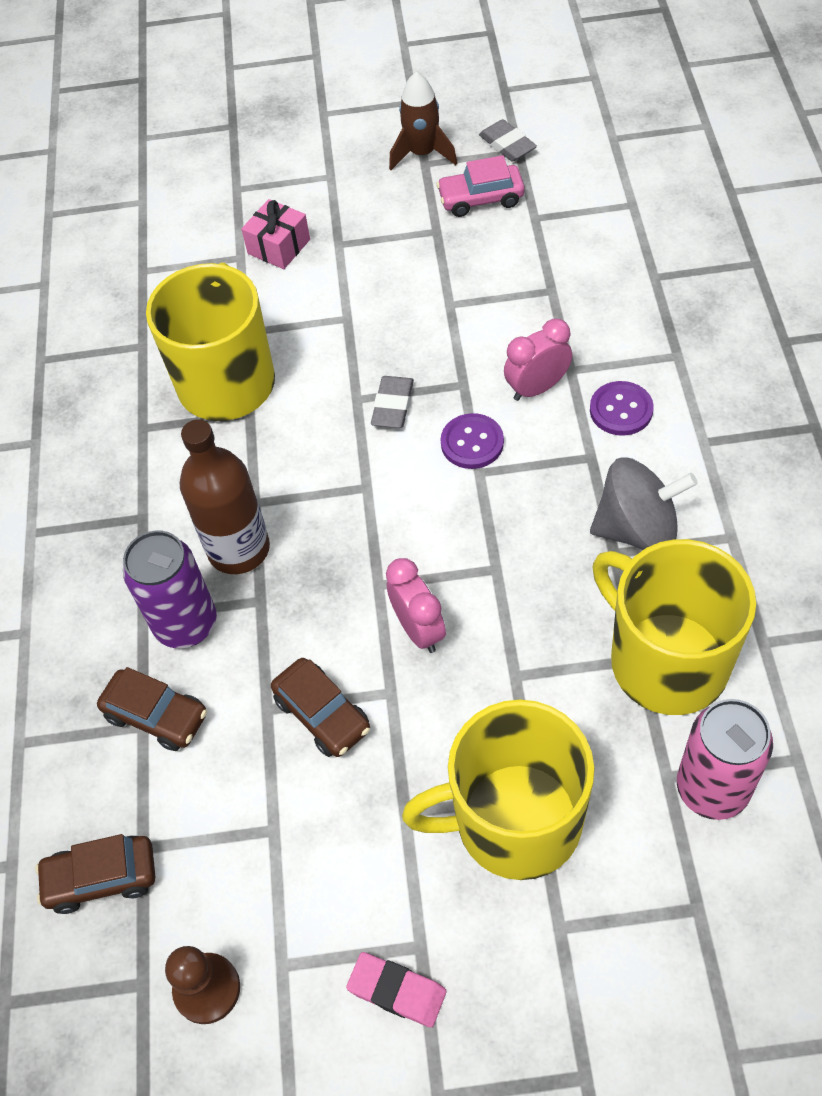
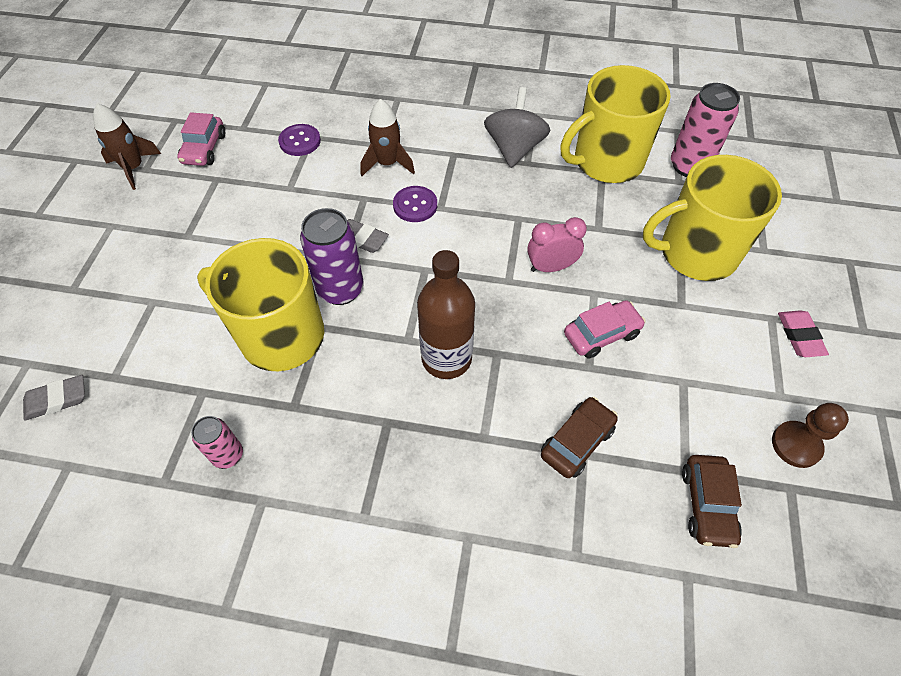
camera: 80 degrees left, 0 degrees up
purple can [123,530,217,648] -> purple can moved to [300,208,364,305]
pink gift [241,199,310,269] -> none
brown car [271,658,370,757] -> pink car [564,300,646,359]
pink eraser [346,952,447,1027] -> pink eraser turned 45 degrees counterclockwise [778,310,829,357]
yellow mug [402,700,595,880] -> yellow mug turned 75 degrees clockwise [643,155,782,281]
grey eraser [479,119,537,162] -> grey eraser moved to [23,375,85,420]
pink clock [504,318,572,401] -> brown rocket [361,99,415,176]
purple button [590,381,654,436] -> purple button moved to [278,124,321,156]
none -> pink can [191,416,243,469]

